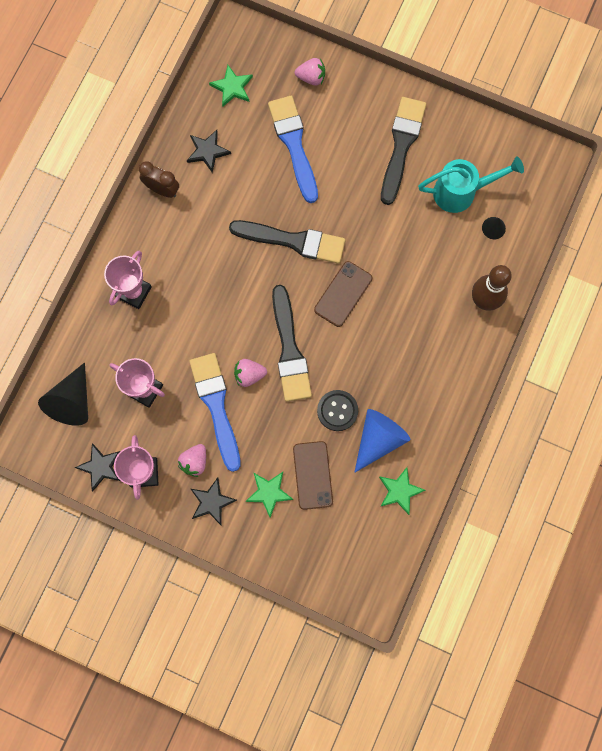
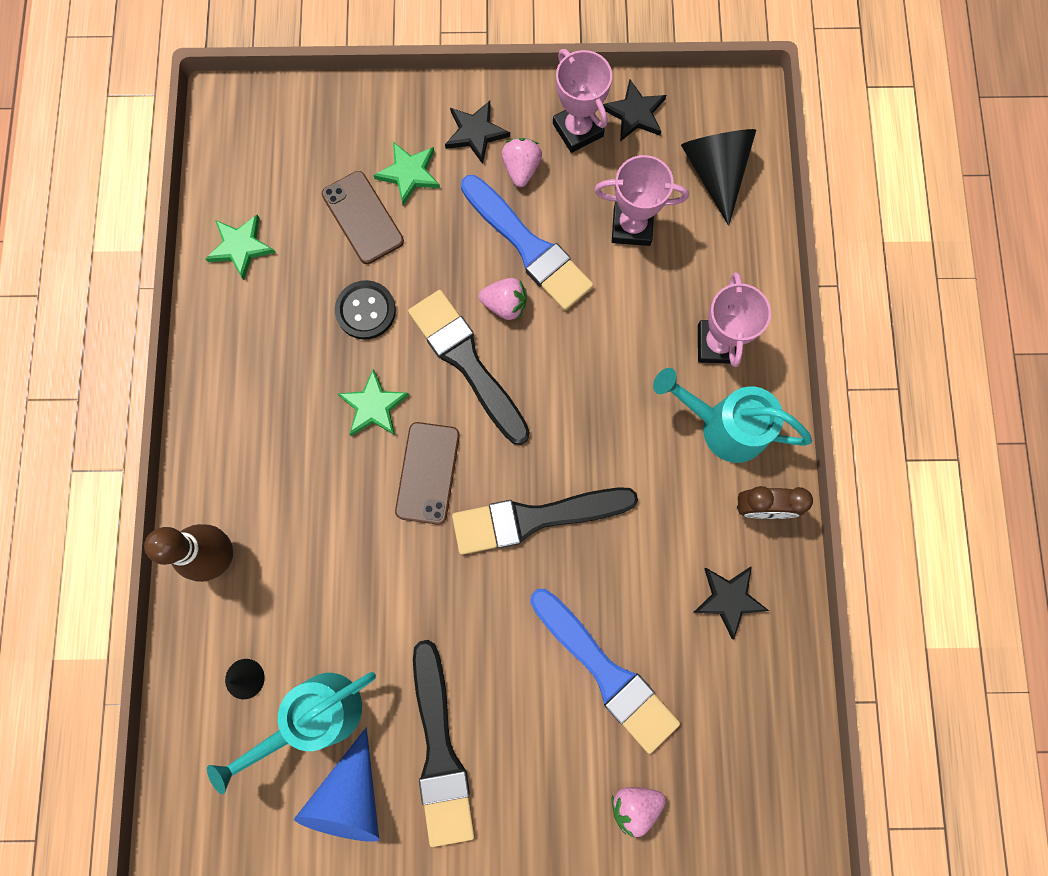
camera: 155 degrees right, 0 degrees up
green star [209,65,253,106] -> green star moved to [338,369,409,436]
pink strawberry [234,359,267,387] -> pink strawberry turned 45 degrees clockwise [479,278,527,320]
blue cone [354,409,411,473] -> blue cone moved to [294,728,379,842]
none -> turquoise watering can [653,368,812,463]

